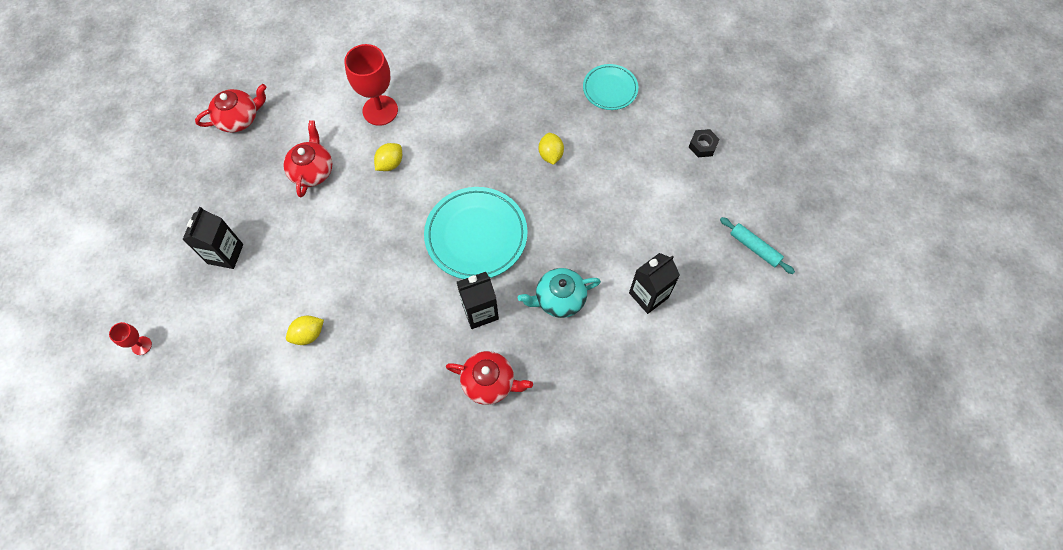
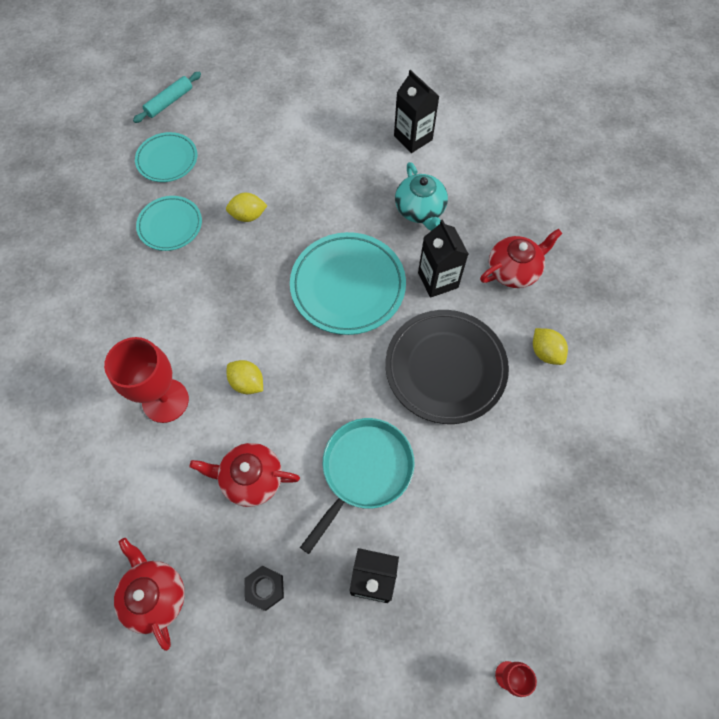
camera: 90 degrees left, 0 degrees up
yellow lemon [286,316,324,345] -> yellow lemon moved to [533,328,568,365]
red teapot [446,351,533,405] -> red teapot turned 45 degrees clockwise [480,229,562,288]
black nut [689,129,720,157] -> black nut moved to [244,565,284,611]
turquoise rolling pin [720,217,795,274] -> turquoise rolling pin moved to [133,72,201,123]
none -> turquoise plate [136,196,202,251]
none -> turquoise pan [300,418,414,554]
none -> black plate [385,310,509,424]

